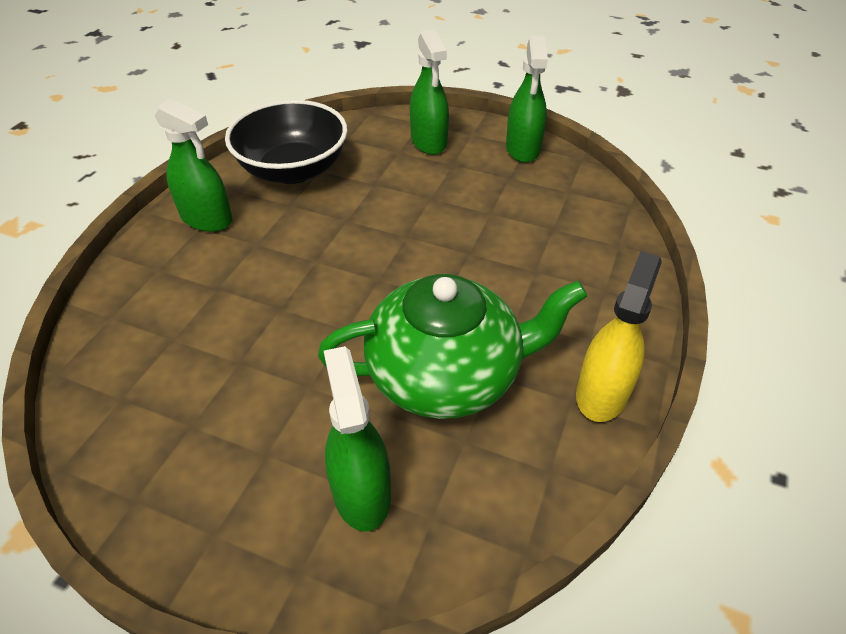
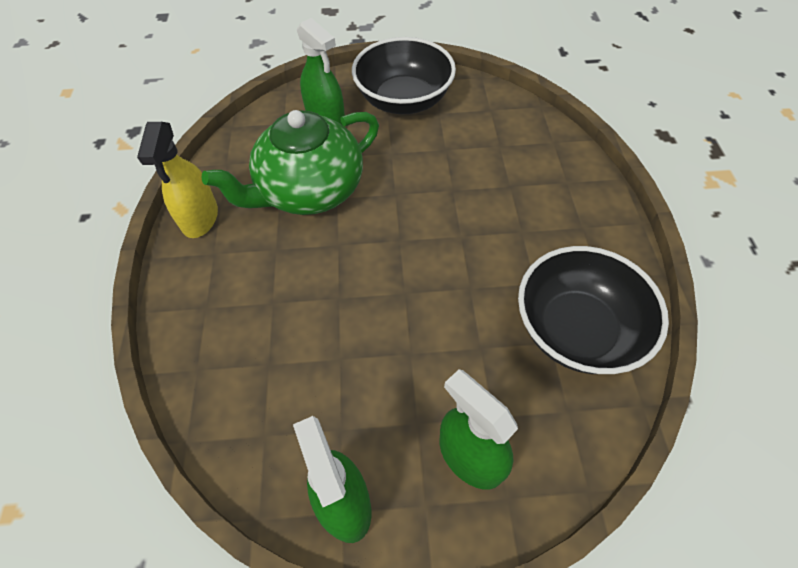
camera: 155 degrees right, 10 degrees up
green spray bottle [154,98,232,232] -> none
none -> black bowl [352,37,456,114]

